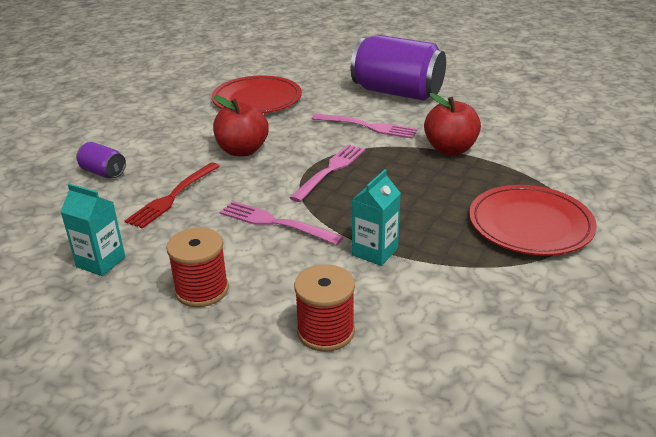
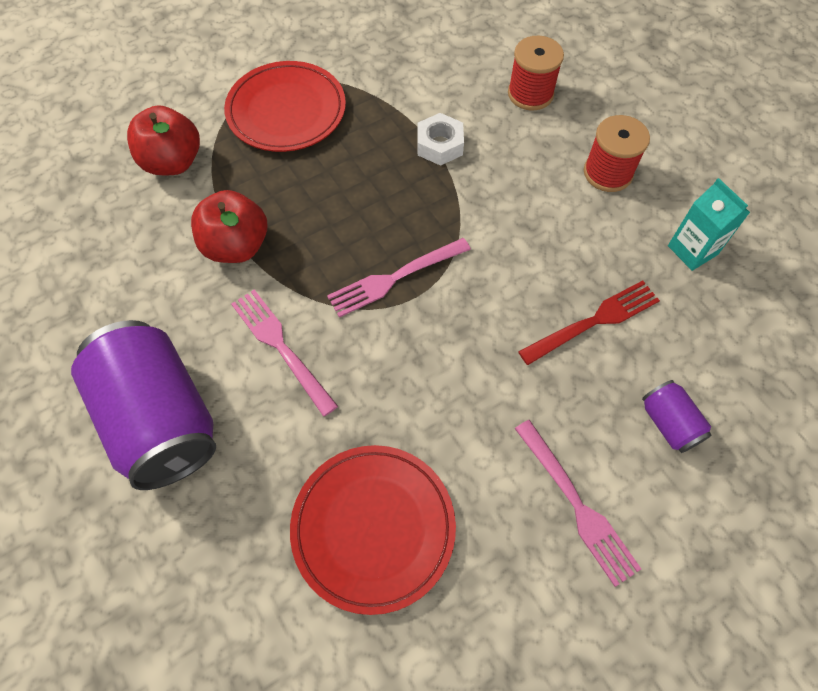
camera: 150 degrees left, 30 degrees up
red apple [213,95,269,156] -> red apple moved to [127,105,200,175]
pink fork [220,201,343,245] -> pink fork moved to [515,420,641,587]
turquoise carton [352,169,401,266] -> white nut [417,113,464,166]

